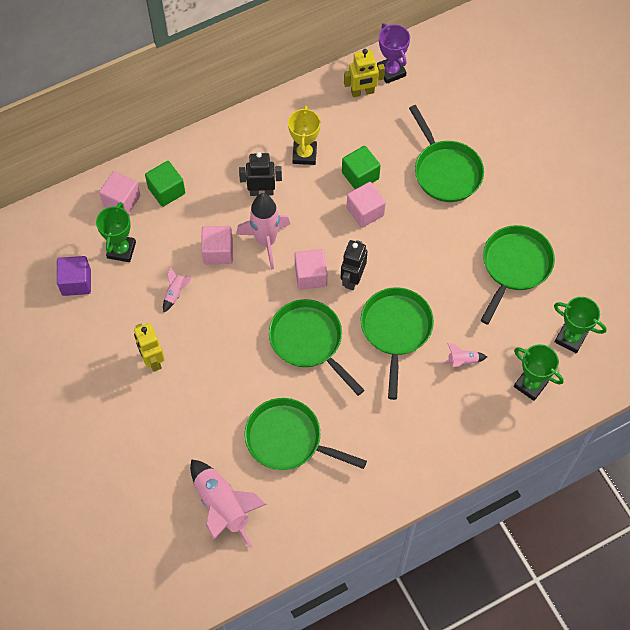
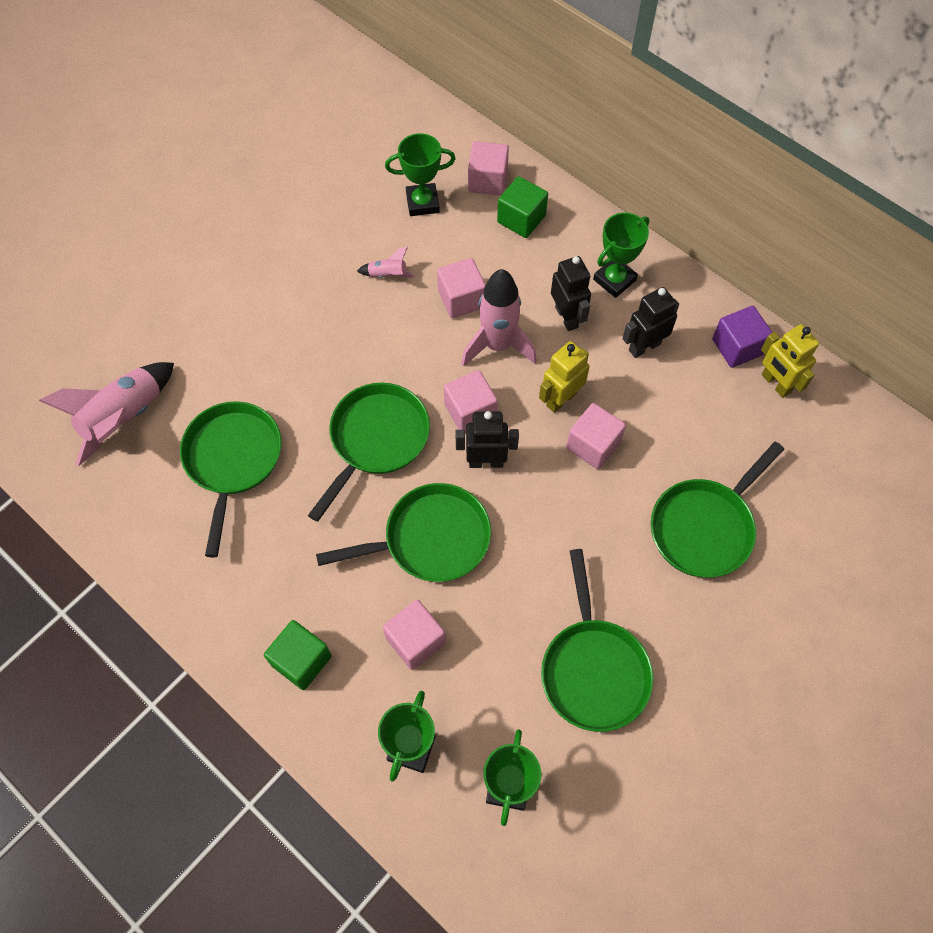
camera: 70 degrees right, 0 degrees up
purple cube [57,256,91,296] -> purple cube moved to [712,306,773,368]
yellow robot [134,323,165,372] -> yellow robot moved to [539,341,590,413]
yellow trophy [288,105,321,165] -> black robot [623,287,679,358]
green cube [342,146,380,189] -> green cube moved to [264,620,332,690]
purple trophy [377,23,410,84] -> none
pink rocket [441,343,487,367] -> pink cube [383,600,446,670]
green pan [480,225,555,325] -> green pan turned 75 degrees clockwise [541,549,654,732]
none -> green trophy [593,213,649,298]

